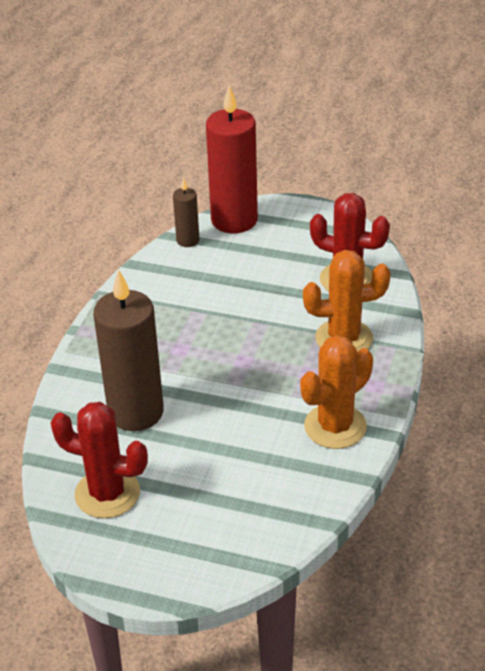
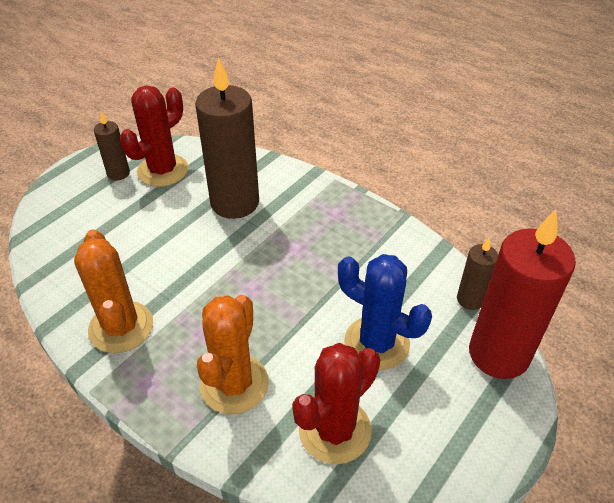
camera: 110 degrees right, 5 degrees up
none -> brown candle [94,112,130,181]
none -> blue cactus [338,254,432,370]

